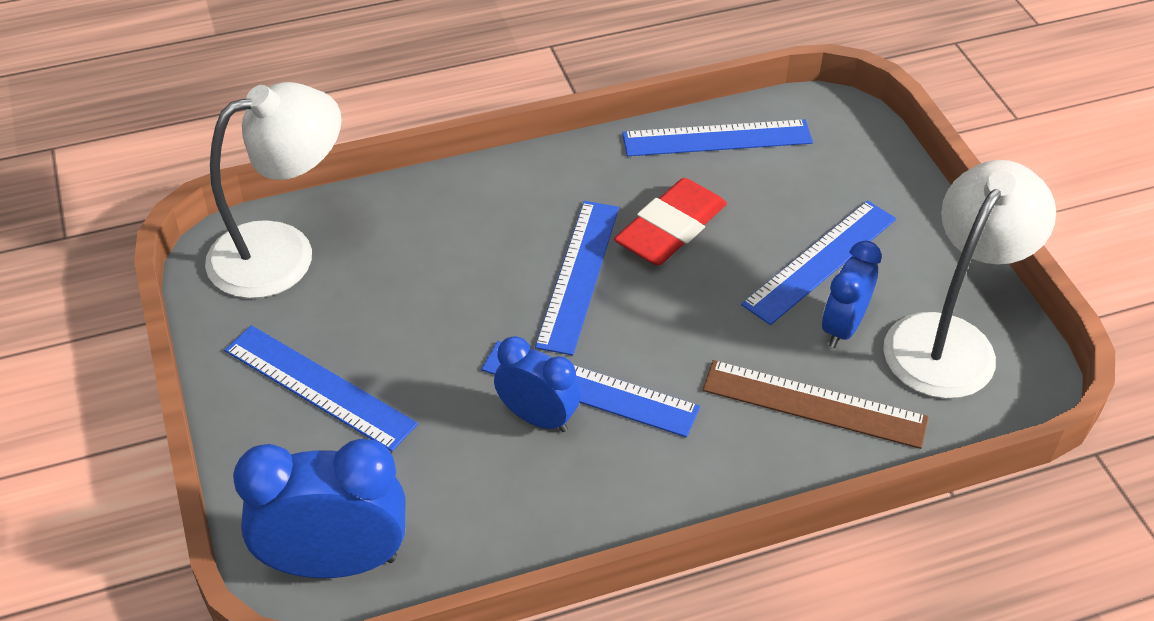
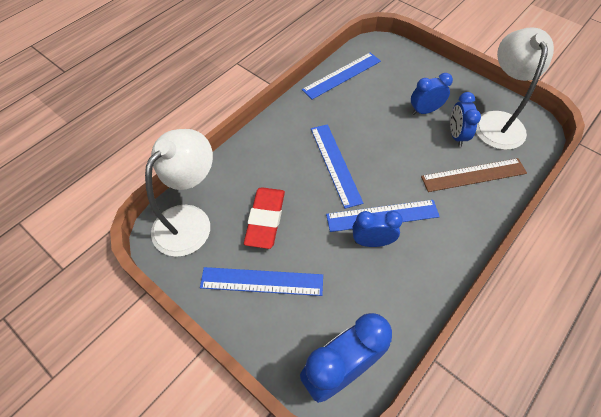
camera: 30 degrees left, 10 degrees up
red eraser [614,178,727,266] -> red eraser moved to [244,187,285,249]
blue ruler [741,200,896,325] -> blue clock [411,73,453,115]

